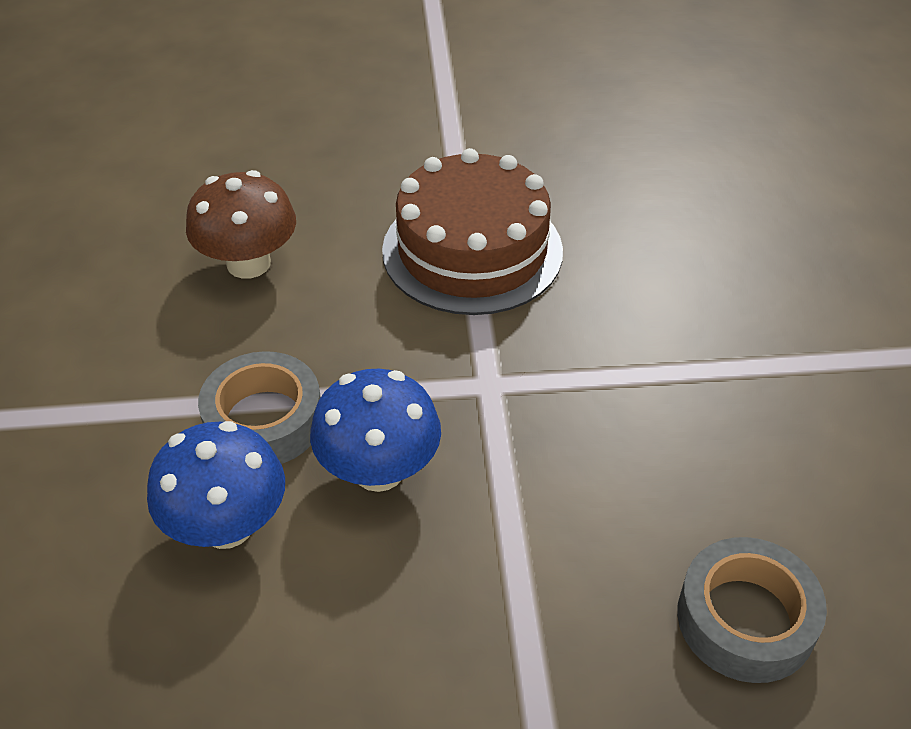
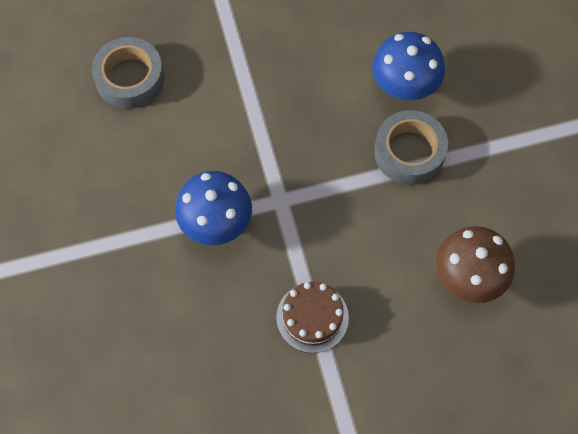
camera: 170 degrees right, 20 degrees up
blue mushroom [310,369,441,492] -> blue mushroom moved to [175,171,252,245]
brown cake [382,148,563,315] -> brown cake [276,282,349,353], size x0.54

